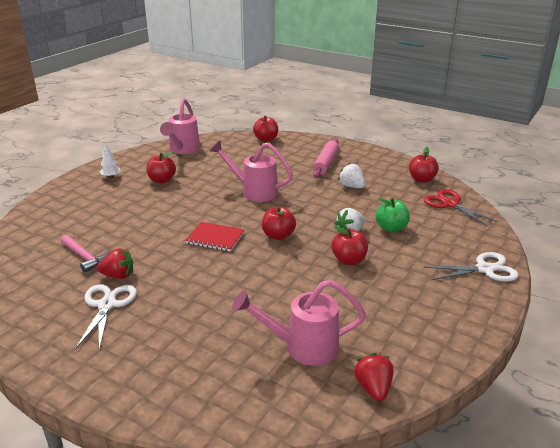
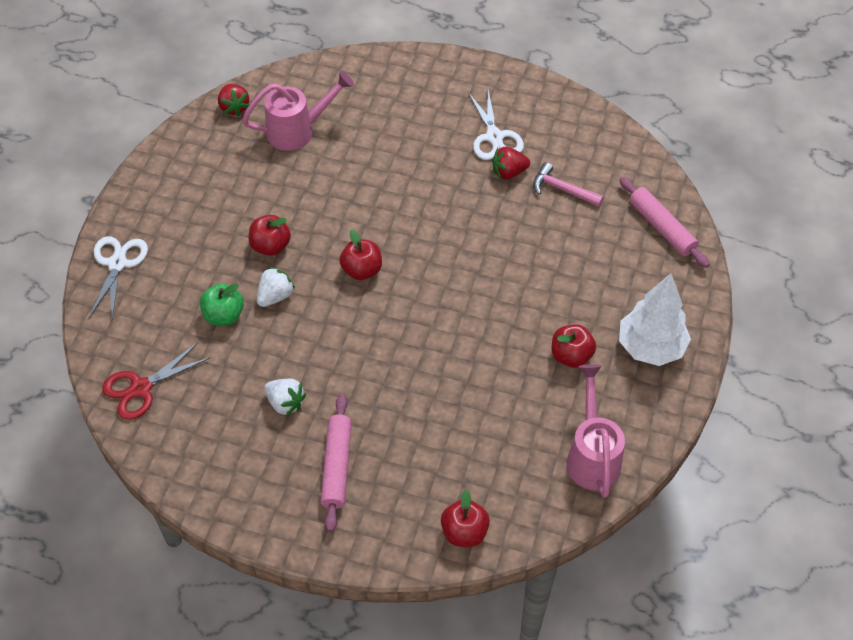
camera: 165 degrees right, 25 degrees up
white tree [99,143,120,178] -> white tree [619,273,691,366], size x2.23
red notebook [185,222,245,252] -> none
pink watering can [210,141,293,202] -> none
red apple [409,147,439,183] -> none
red scissors [424,189,499,227] -> red scissors turned 105 degrees clockwise [102,343,210,420]
white scissors [424,252,519,282] -> white scissors turned 120 degrees clockwise [89,236,148,318]
none -> pink rolling pin [620,177,710,268]

